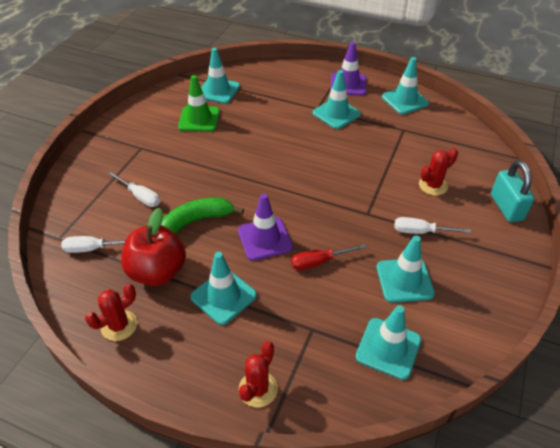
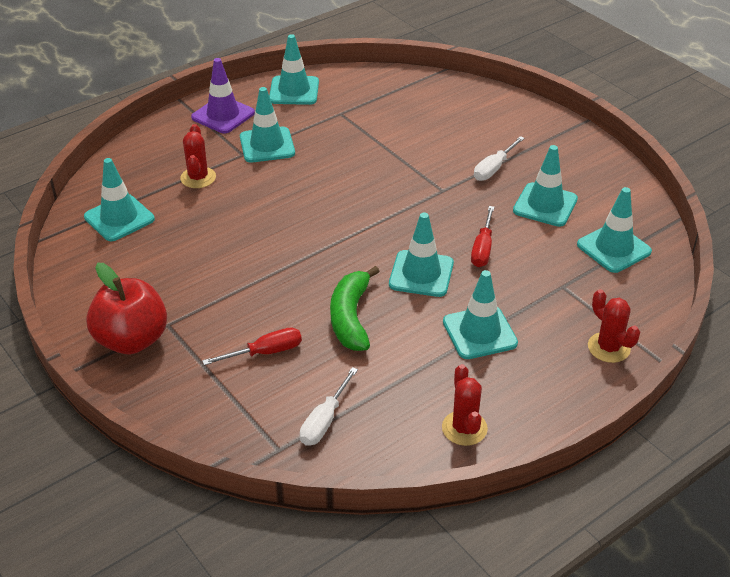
camera: 60 degrees left, 5 degrees down
white screwdriver [108,172,160,207] -> red screwdriver [202,327,302,365]
red apple [121,208,186,286] -> red apple moved to [86,263,167,354]
green traffic cone [178,75,220,132] -> none
purple traffic cone [238,194,293,261] -> turquoise traffic cone [389,213,454,297]
red cactus [419,148,458,196] -> red cactus moved to [180,124,216,188]
turquoise padlock [491,160,535,222] -> none

